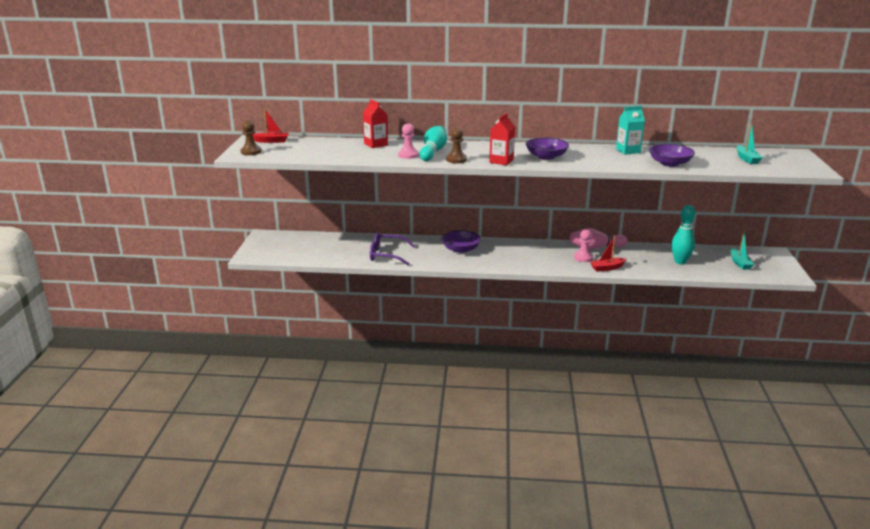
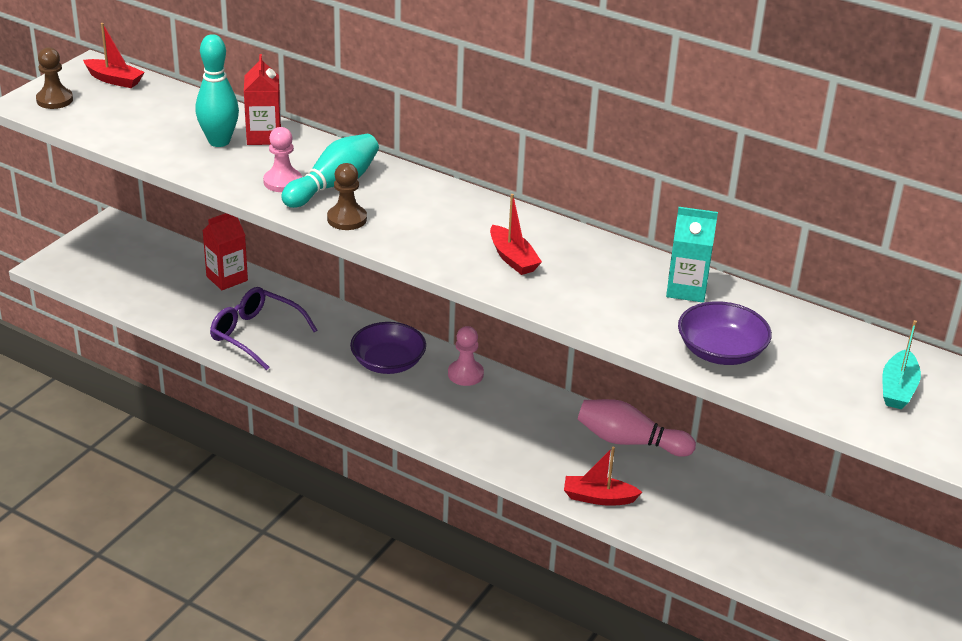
camera: 25 degrees right, 10 degrees up
red carton [489,113,515,165] -> red carton moved to [203,213,248,290]
purple bowl [526,138,569,160] -> red boat [490,194,542,275]
pink pawn [574,229,594,262] -> pink pawn moved to [448,326,484,386]
turquoise bowling pin [671,205,695,265] -> turquoise bowling pin moved to [196,34,239,147]
turquoise boat [730,231,754,270] -> none

